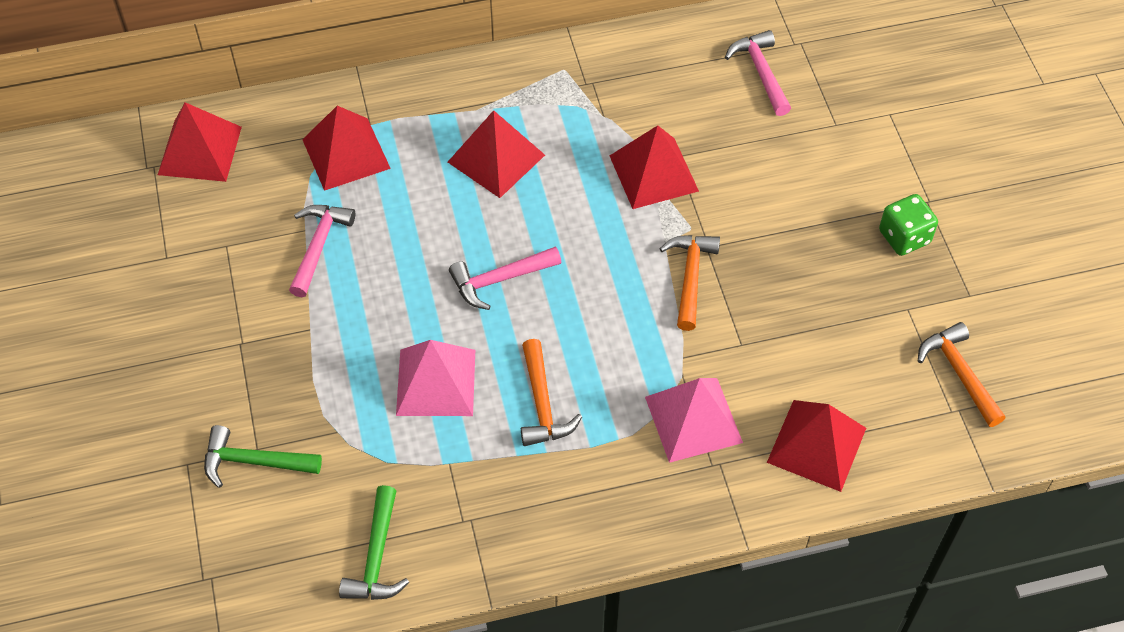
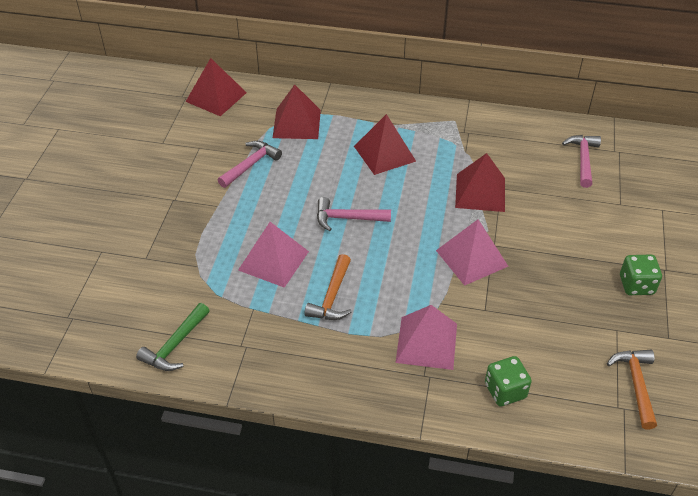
camera: 25 degrees right, 10 degrees down
green hammer [204,425,322,488] -> none
orange hammer [660,235,720,331] -> pink pyramid [436,219,508,286]
red pyramid [767,400,866,492] -> green dice [485,356,532,406]

